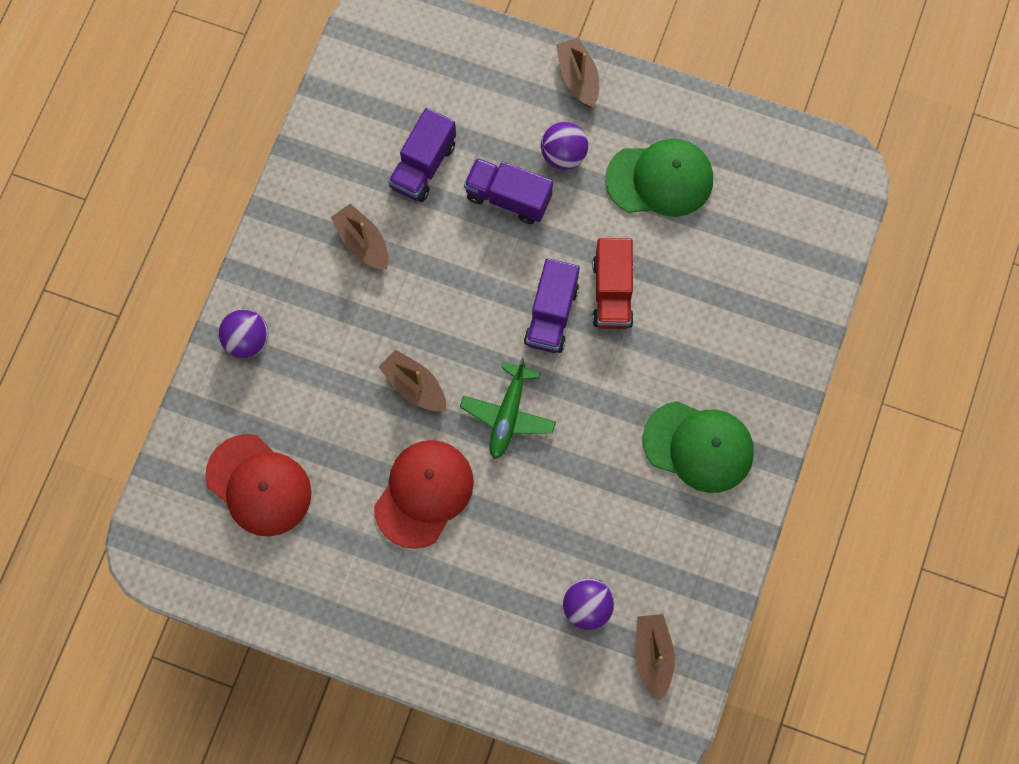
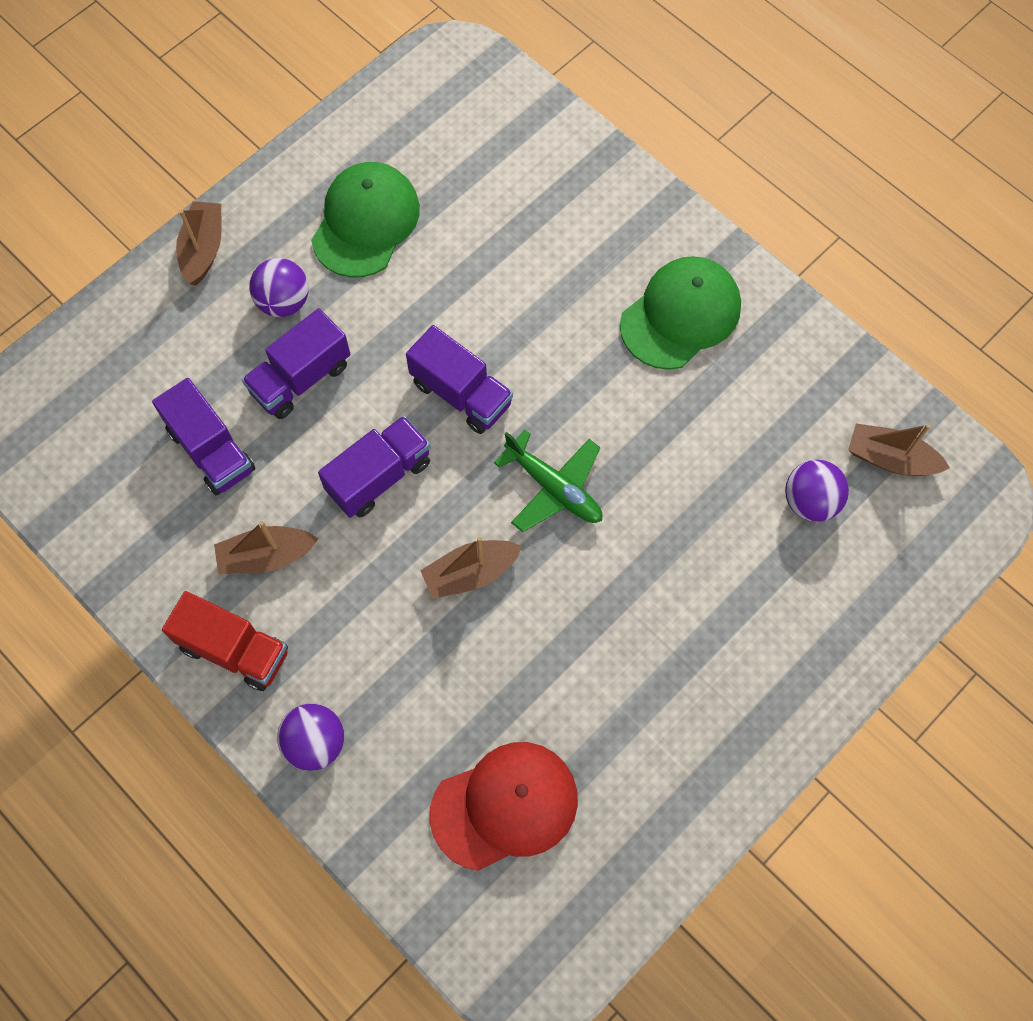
camera: 65 degrees left, 5 degrees down
red cap [374,440,474,549] -> none
brown boat [556,37,599,108] -> brown boat turned 90 degrees clockwise [176,201,222,286]
red truck [592,238,634,329] -> red truck moved to [162,591,288,691]
none -> purple truck [318,416,430,518]

